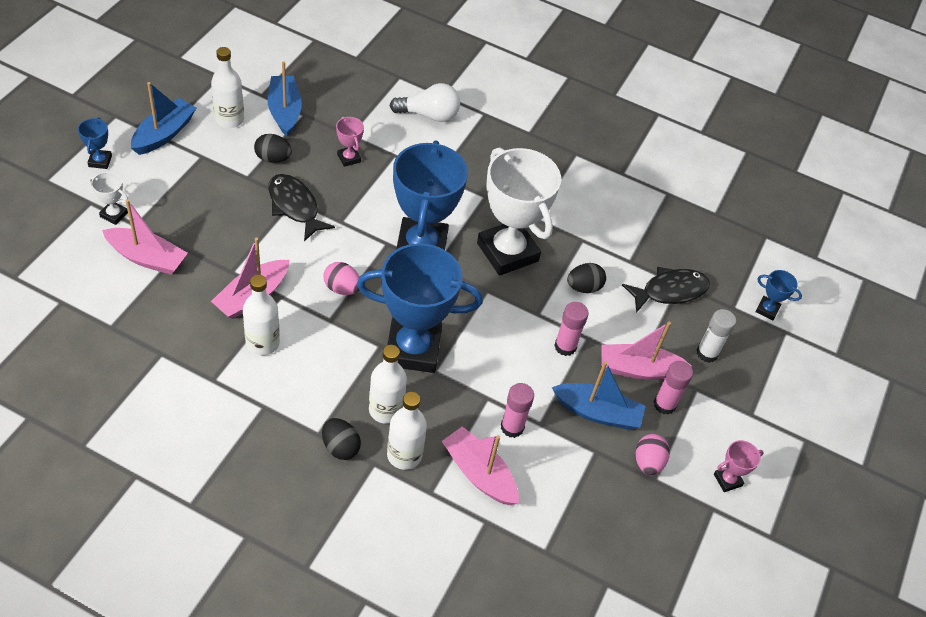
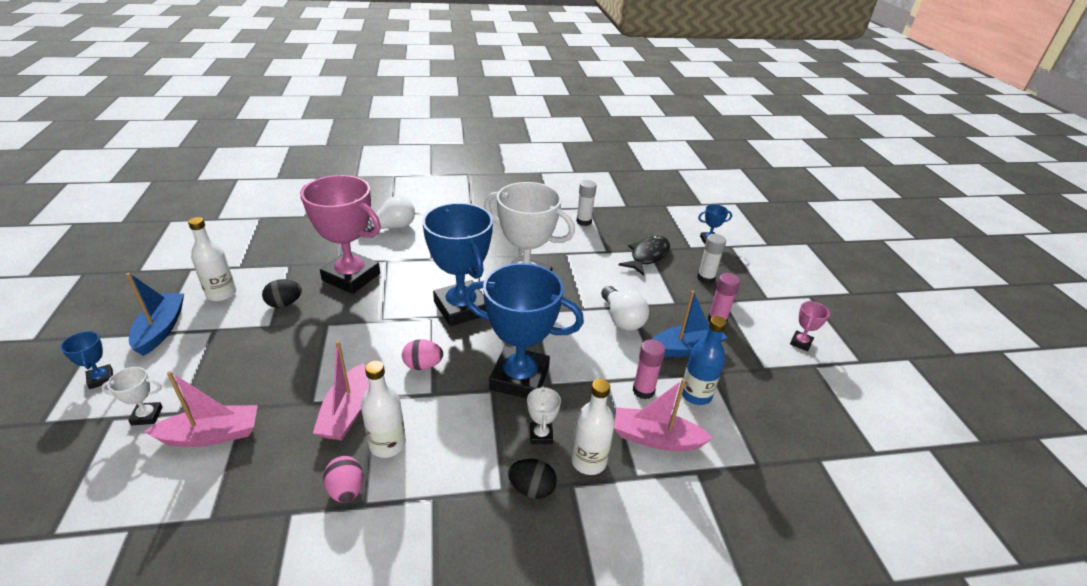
camera: 30 degrees left, 15 degrees down
blue boat [268,61,302,137] -> none
black fish [269,174,335,241] -> none
pink trophy [336,116,364,167] -> pink trophy [300,175,381,294], size x2.42
blue trophy [357,243,483,373] -> blue trophy turned 45 degrees clockwise [463,263,584,399]
white bottle [369,345,407,424] -> white trophy [527,386,561,444]
pink glue stick [554,302,589,356] -> white light bulb [601,286,649,331]
black egg [567,263,606,293] -> none
pink boat [601,322,692,380] -> none
pink egg [636,434,670,475] -> pink egg moved to [323,456,364,503]
none -> white glue stick [576,180,597,226]
none -> blue bottle [682,316,727,405]

